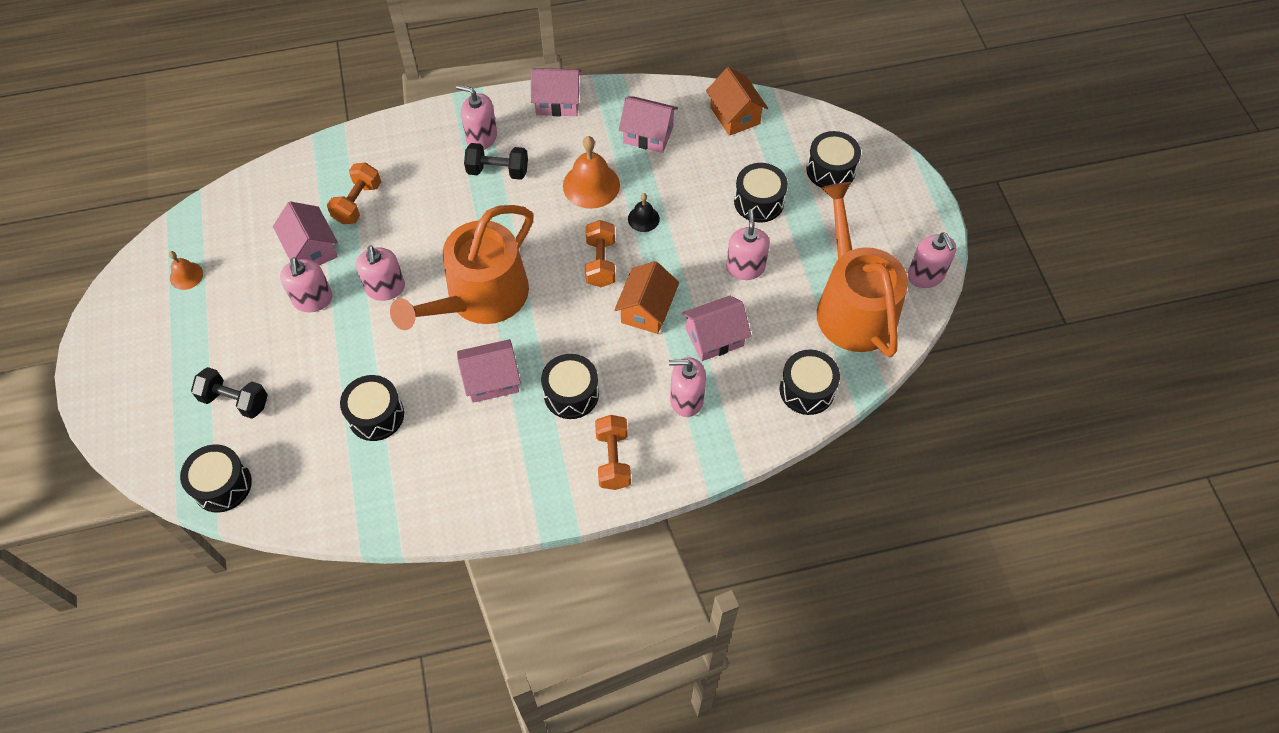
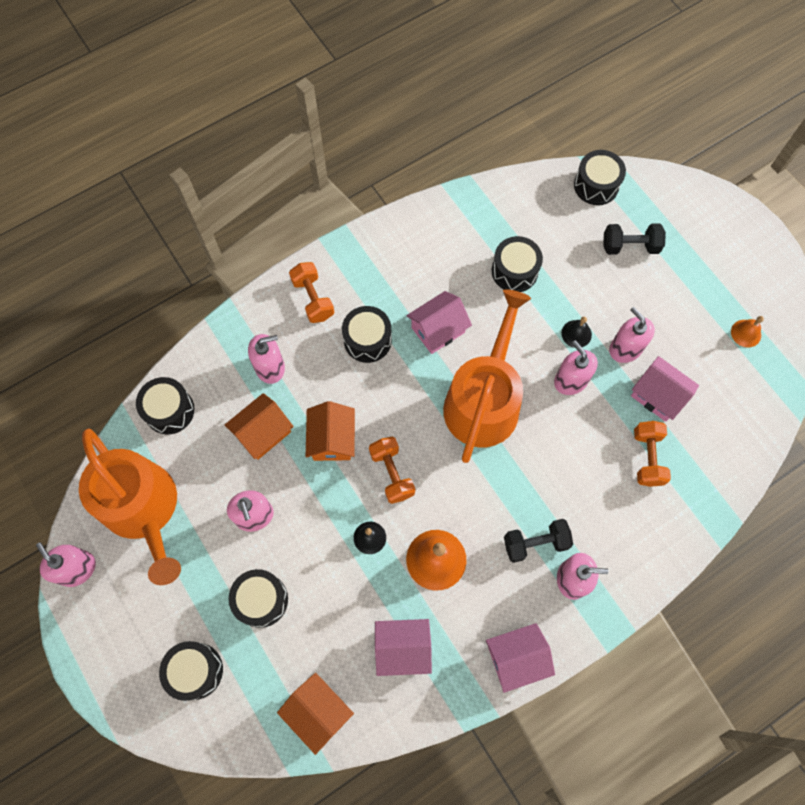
camera: 160 degrees right, 10 degrees up
pink house [682,296,751,361] -> orange house [225,393,294,460]
none -> black bell [561,317,592,348]

